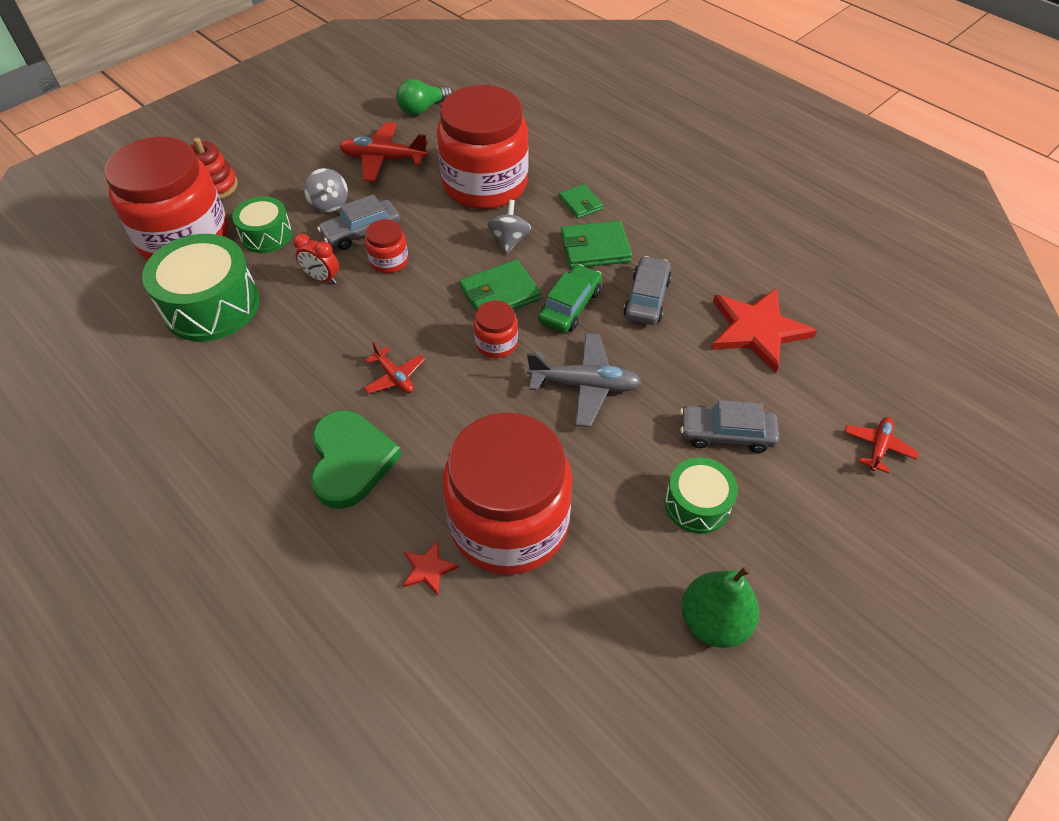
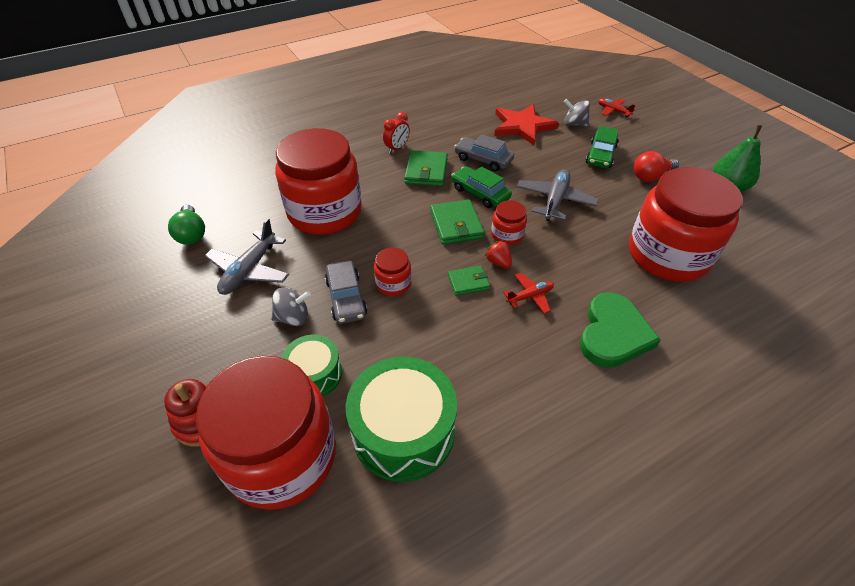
camera: 75 degrees left, 5 degrees down
red clock [293,234,339,284] -> red clock moved to [383,112,410,153]
green heart [310,410,402,509] -> green heart turned 105 degrees clockwise [580,292,661,368]
red plane [339,122,428,182] -> grey plane [205,218,289,295]
red star [403,540,459,595] -> none
grey spinning top [487,200,531,254] -> grey spinning top moved to [564,99,590,126]
green wallet [559,184,603,218] -> green wallet moved to [448,265,490,296]
green drum [665,457,738,534] -> red light bulb [633,151,679,182]
grey car [680,400,779,453] -> green car [586,126,619,168]
none -> red strawberry [485,241,512,268]

